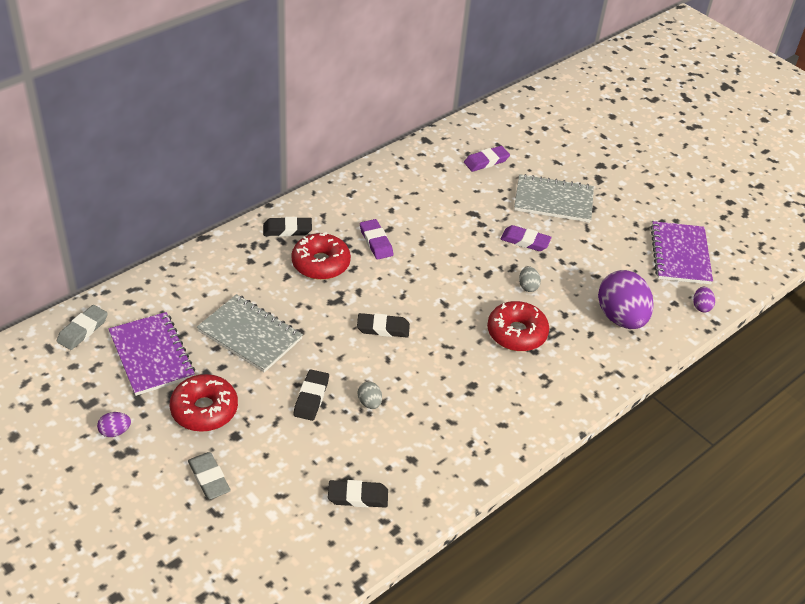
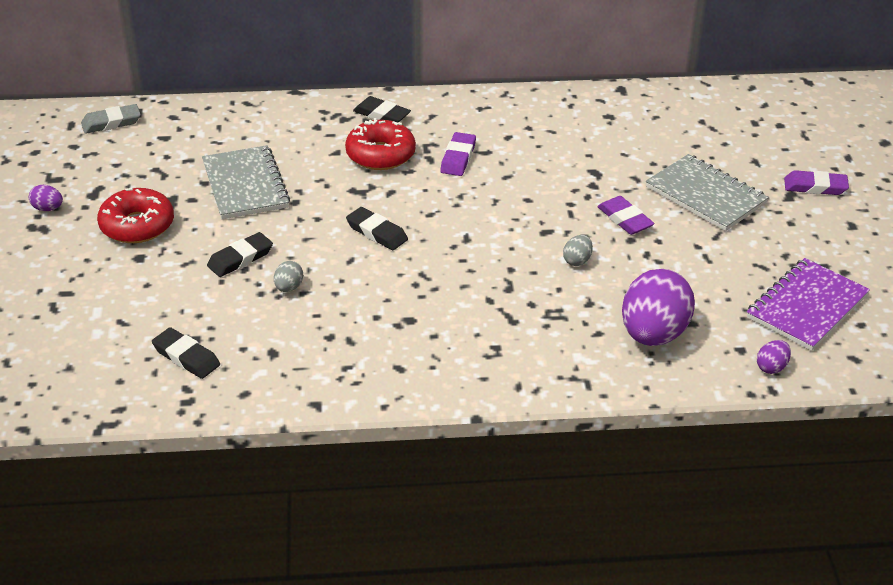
camera: 40 degrees right, 5 degrees down
purple notebook [109,312,195,396] -> none
grey eraser [188,452,231,499] -> none
purple eraser [464,146,510,172] -> purple eraser moved to [784,170,849,195]
red donut [487,301,549,351] -> none

